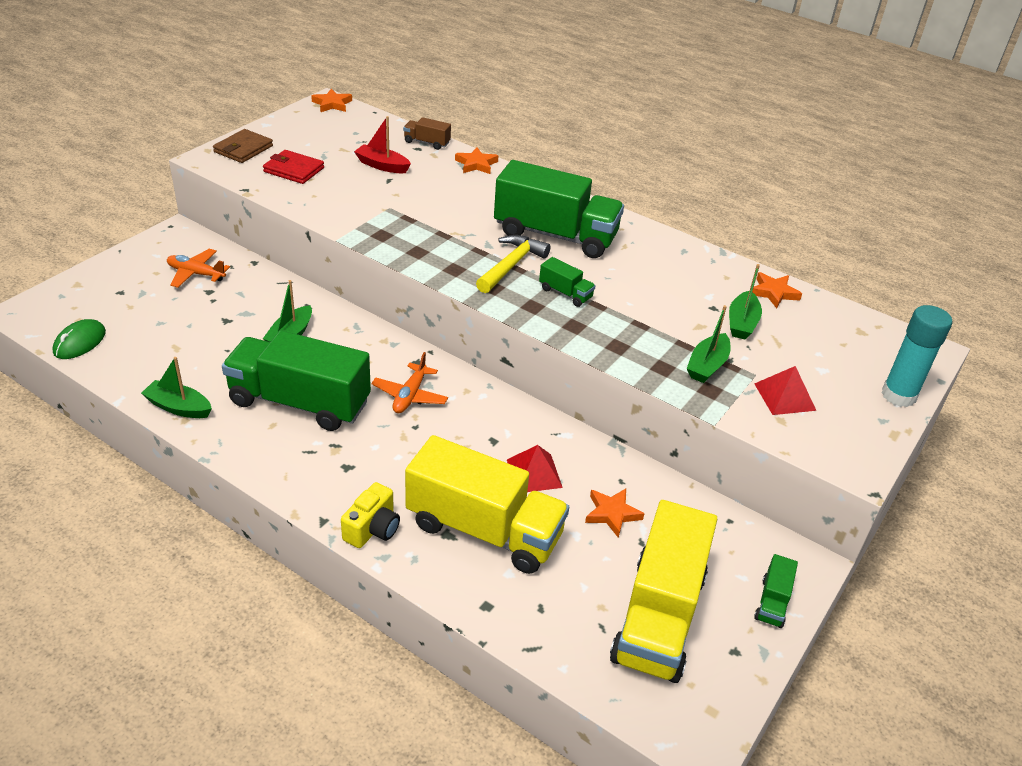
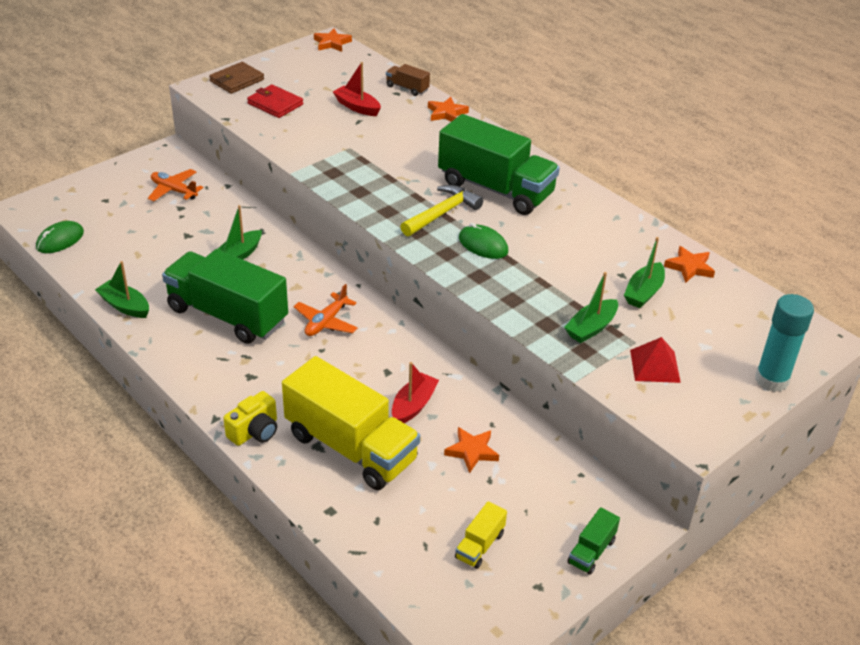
camera: 15 degrees right, 0 degrees up
red pyramid [507,445,563,492] -> red boat [392,362,439,423]
green truck [539,257,596,307] -> green mouse [459,223,508,259]
yellow truck [610,500,717,683] -> yellow truck [455,501,507,569], size x0.42

